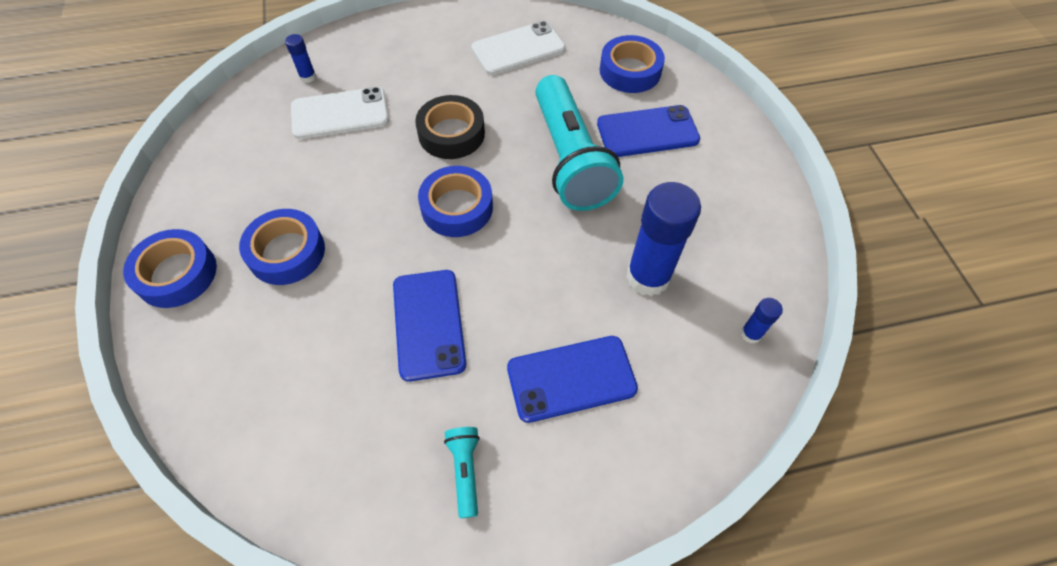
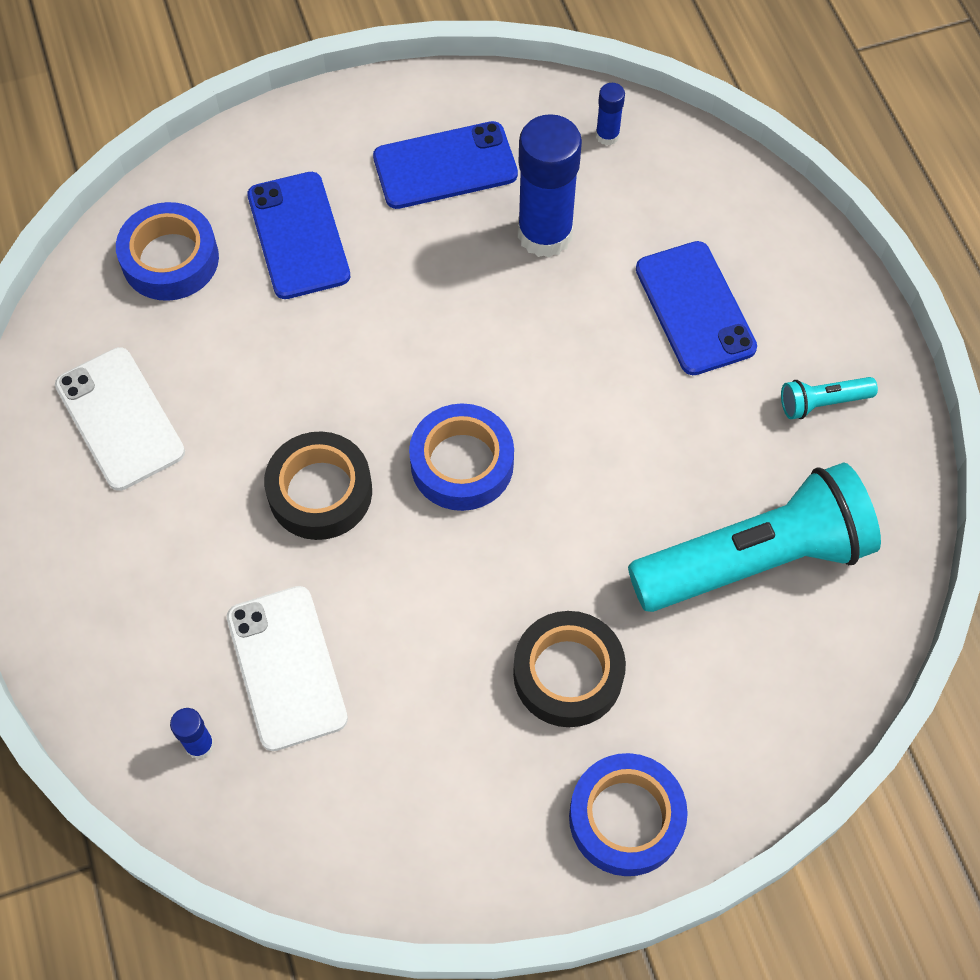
camera: 95 degrees left, 5 degrees up
blue tape [239,209,325,285] -> black tape [513,611,626,727]
blue phone [393,270,467,382] -> blue phone moved to [373,121,518,209]
turquoise flashlight [535,75,623,211] -> turquoise flashlight moved to [628,462,881,612]

